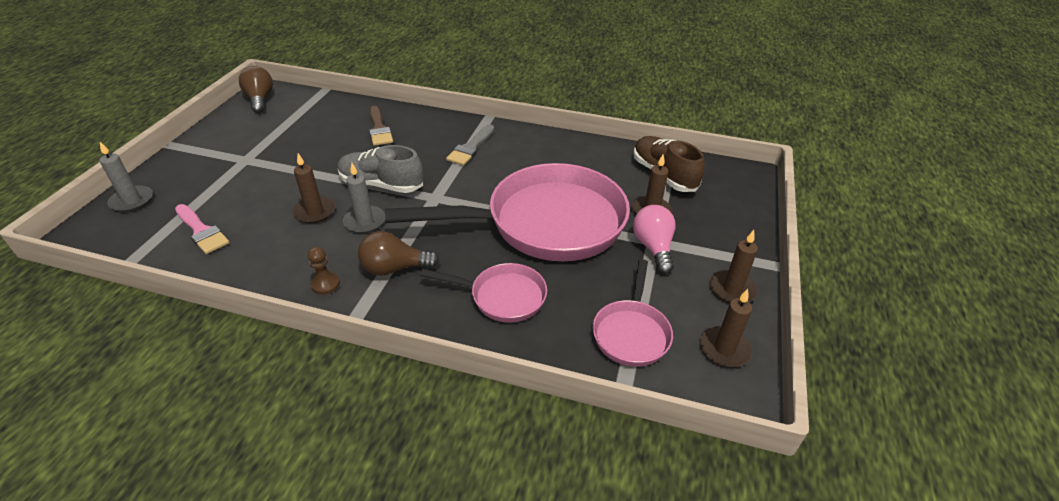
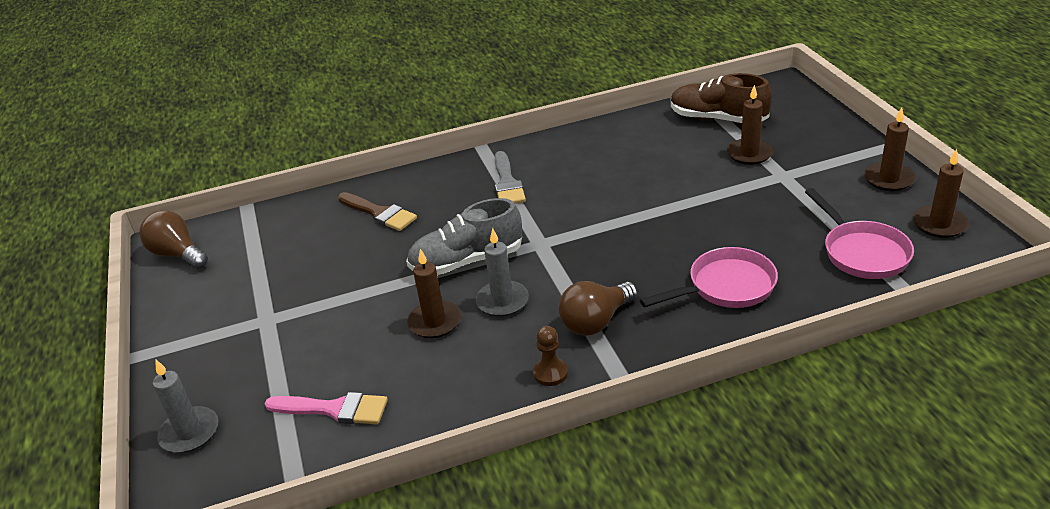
camera: 30 degrees left, 5 degrees down
pink pan [385,163,630,261] -> none
pink light bulb [633,205,676,274] -> none

